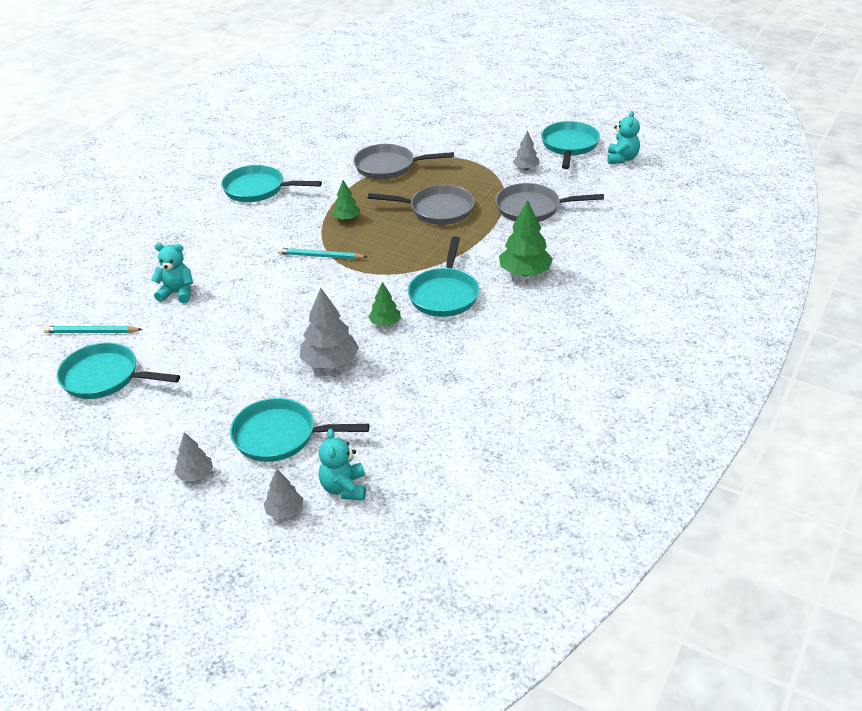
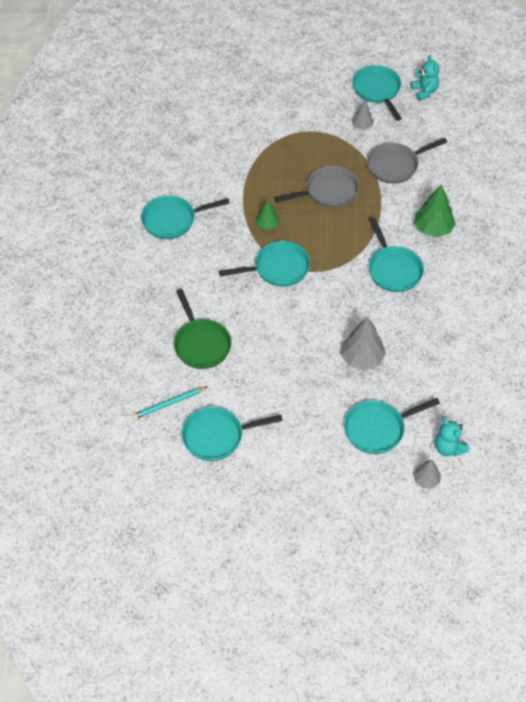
camera: 30 degrees left, 15 degrees up
turquoise teddy bear [151,243,193,303] -> green pan [174,289,232,369]
grey tree [174,432,213,482] -> none
turquoise pencil [277,248,367,259] -> turquoise pan [219,241,310,287]
grey pan [354,144,454,180] -> none
green tree [369,282,401,326] -> none

